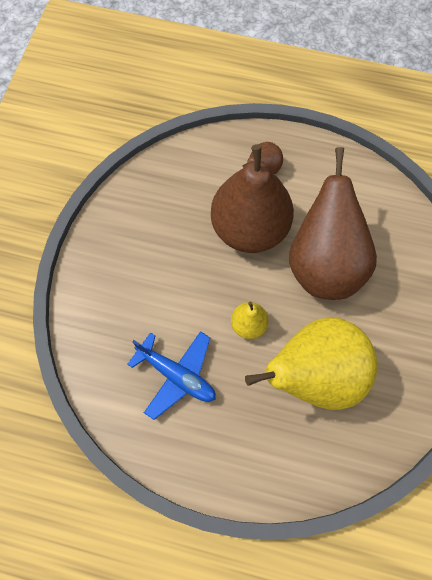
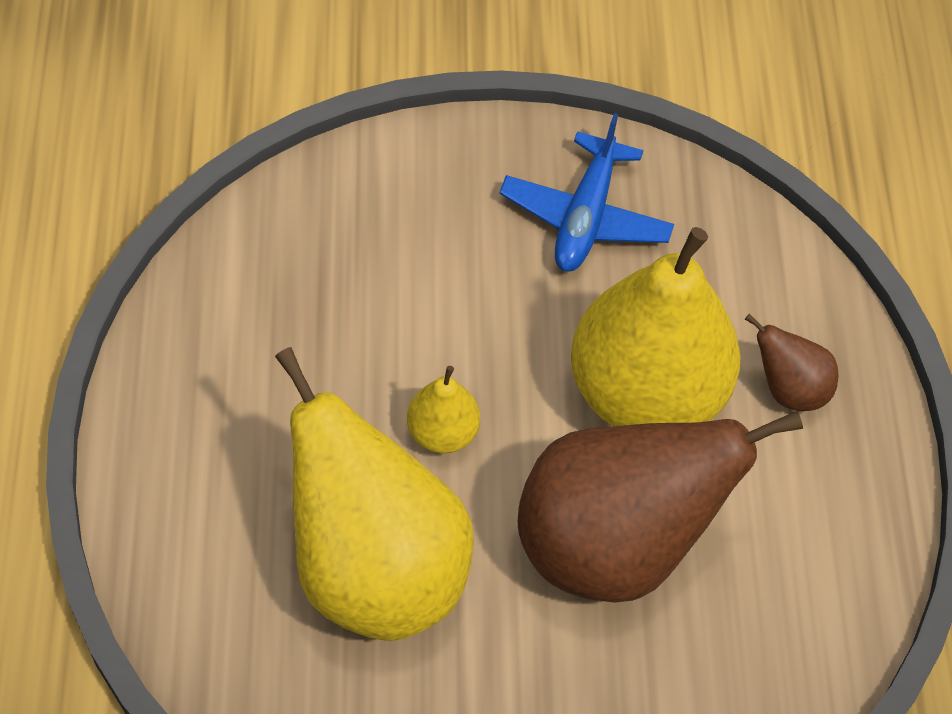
camera: 70 degrees right, 10 degrees down
blue plane [127,331,216,420] -> blue plane moved to [499,113,674,272]
brown pear [211,144,294,253] -> yellow pear [571,227,741,426]

